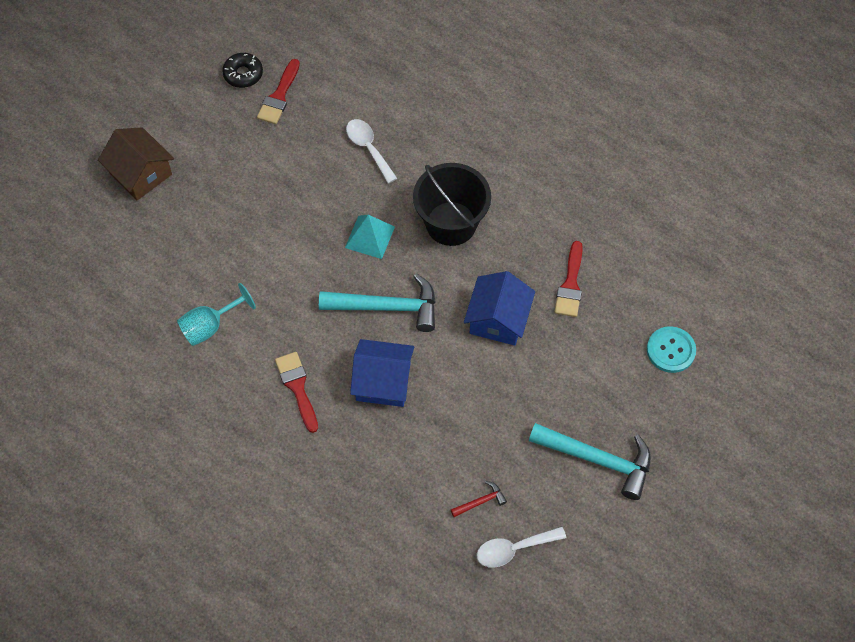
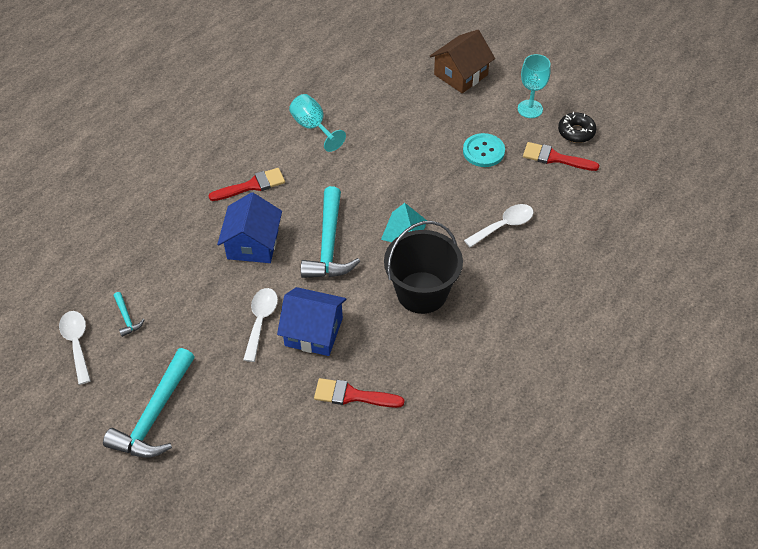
camera: 90 degrees right, 10 degrees down
red hammer [451,481,507,517] -> turquoise hammer [114,292,145,337]
turquoise button [647,326,696,373] -> turquoise button moved to [463,133,505,167]
none -> white spoon [243,288,278,362]
none -> turquoise goblet [518,54,551,118]

